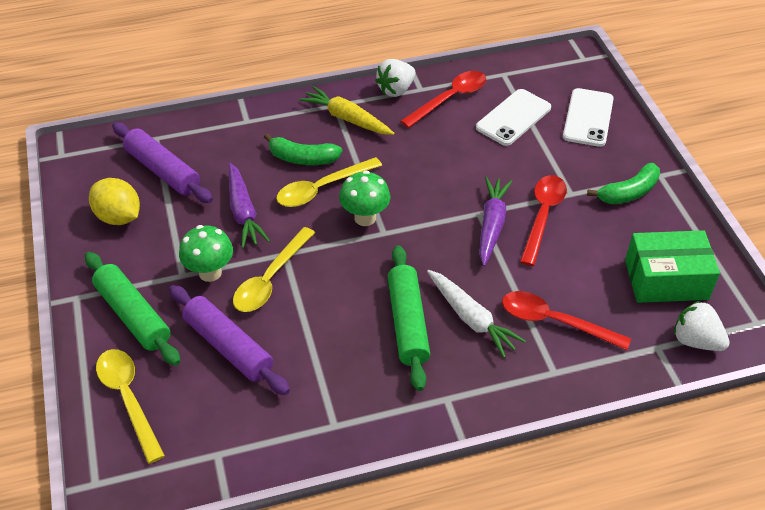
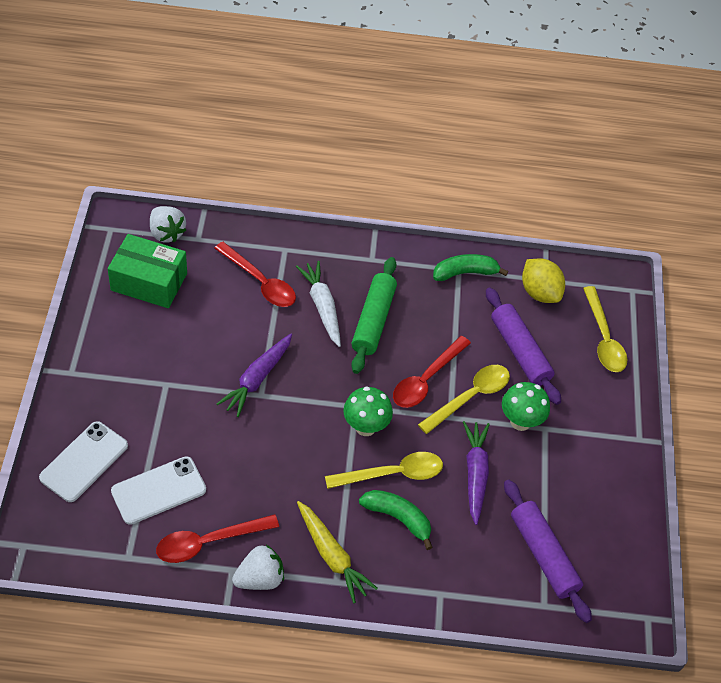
camera: 165 degrees left, 5 degrees up
green rolling pin [85,252,180,366] -> none
yellow lemon [89,178,140,225] -> yellow lemon moved to [522,259,565,303]
red spoon [520,175,567,266] -> red spoon moved to [393,336,471,408]
green banana [587,163,660,204] -> green banana moved to [433,254,508,281]

